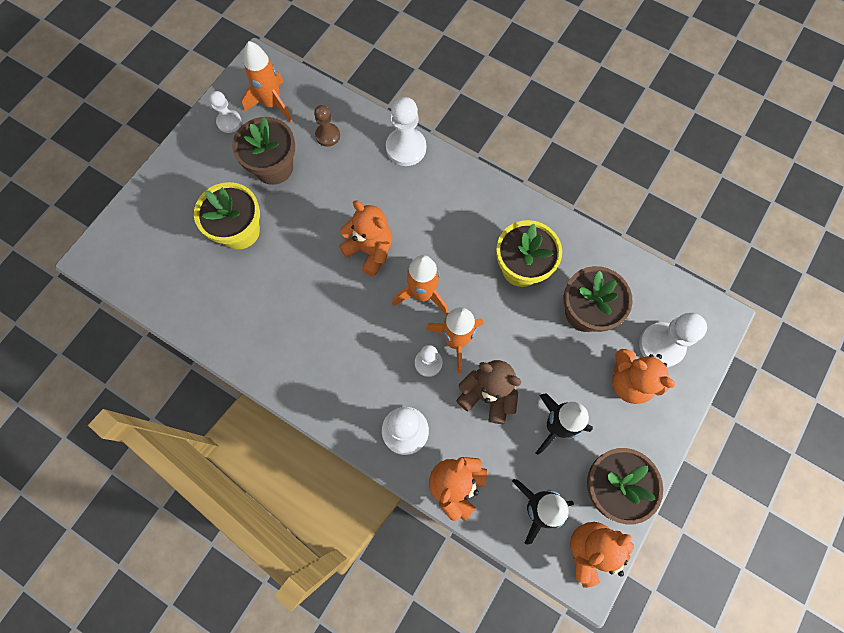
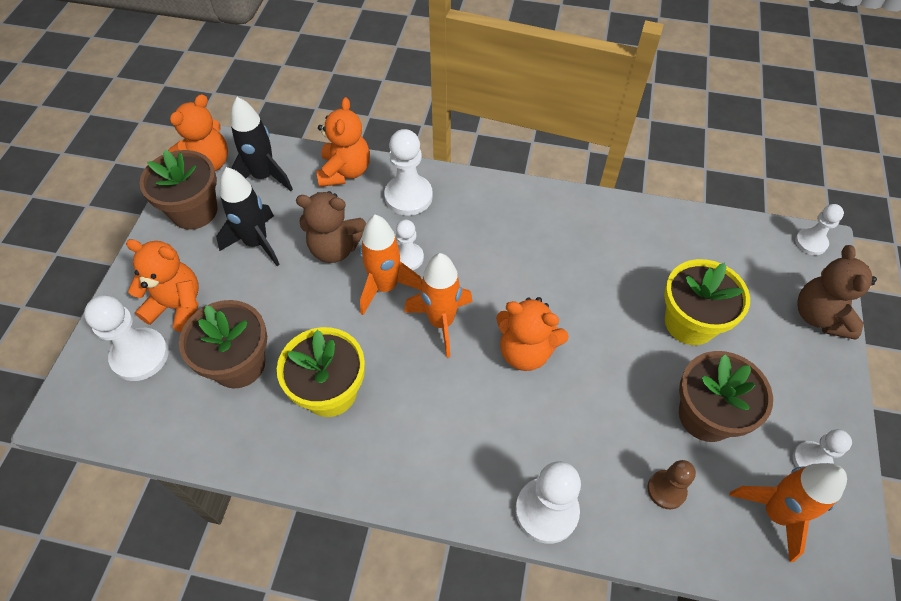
camera: 160 degrees right, 15 degrees down
none -> white pawn [795,204,844,255]
none -> brown teddy bear [797,245,877,340]

